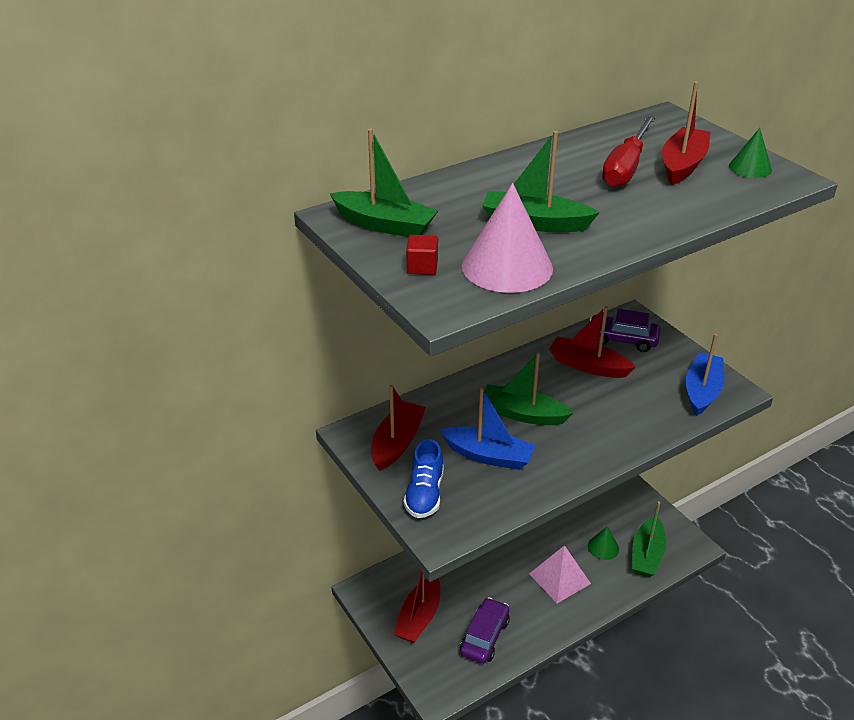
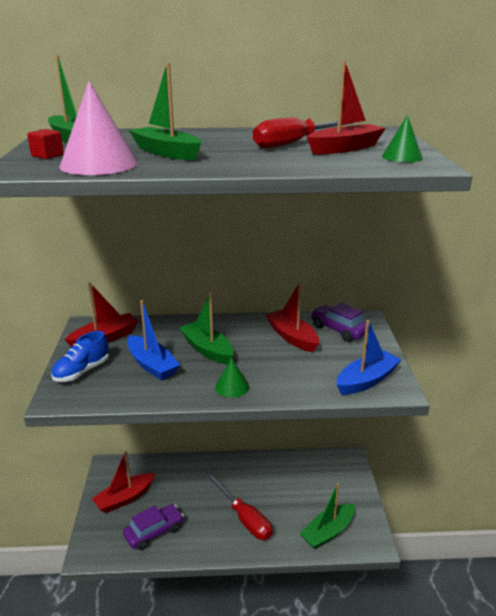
camera: 30 degrees right, 10 degrees down
pink pyramid [529,545,591,603] -> red screwdriver [206,473,272,540]
green cone [588,526,619,560] -> green cone moved to [215,358,249,398]

